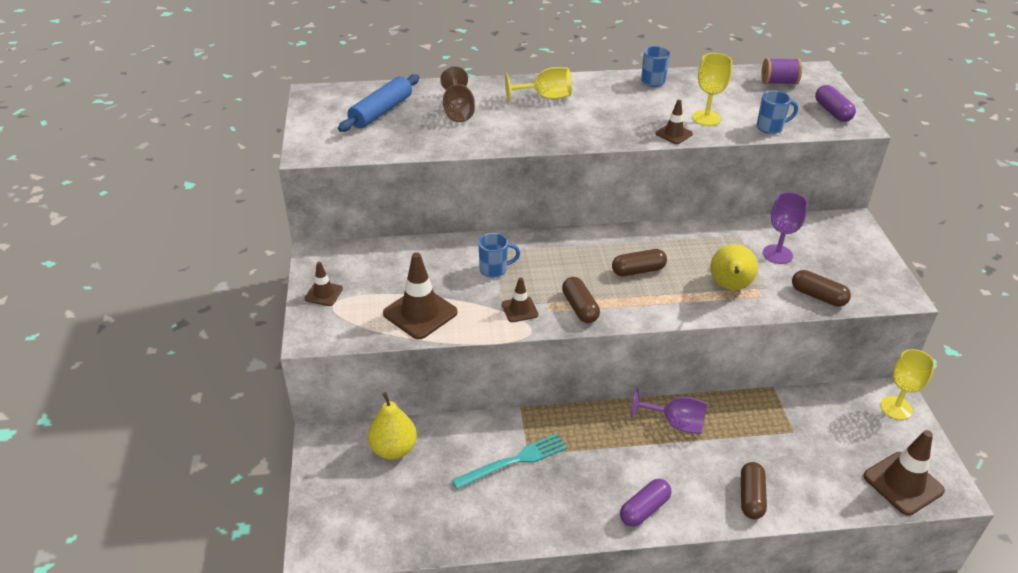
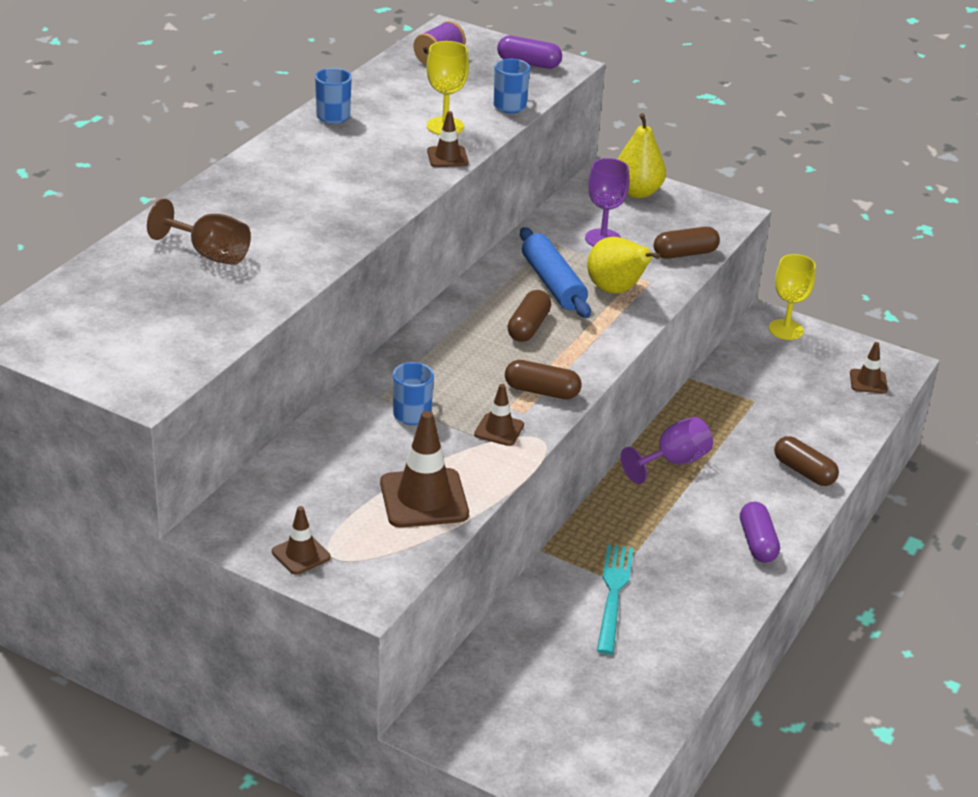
camera: 55 degrees left, 5 degrees down
blue rolling pin [338,74,420,132] -> blue rolling pin moved to [520,227,591,318]
yellow pear [368,392,417,460] -> yellow pear moved to [618,113,666,198]
yellow goblet [505,67,572,102] -> none
brown traffic cone [864,430,945,515] -> brown traffic cone [850,342,888,393], size x0.55

